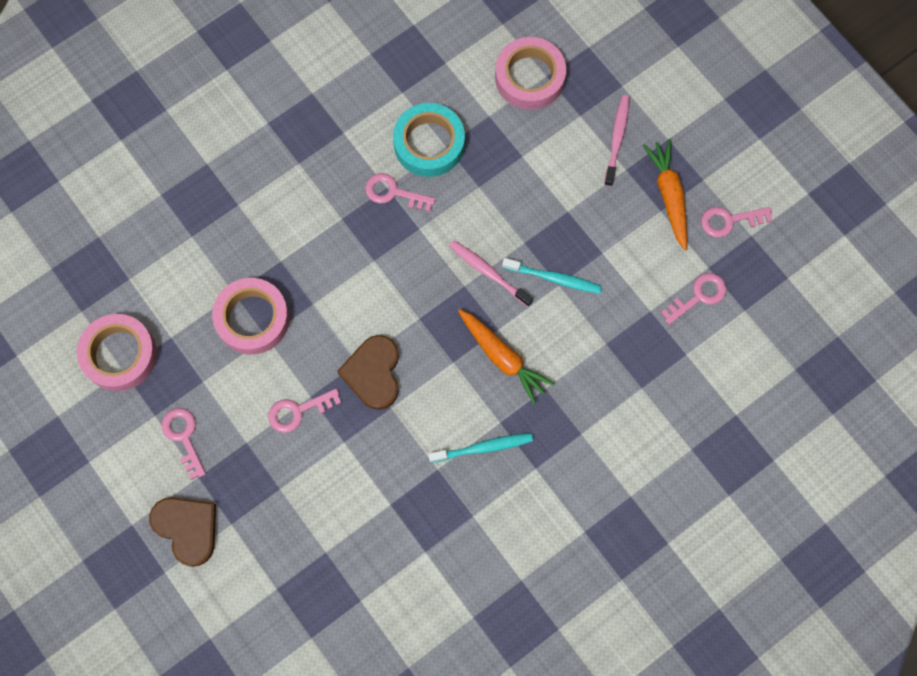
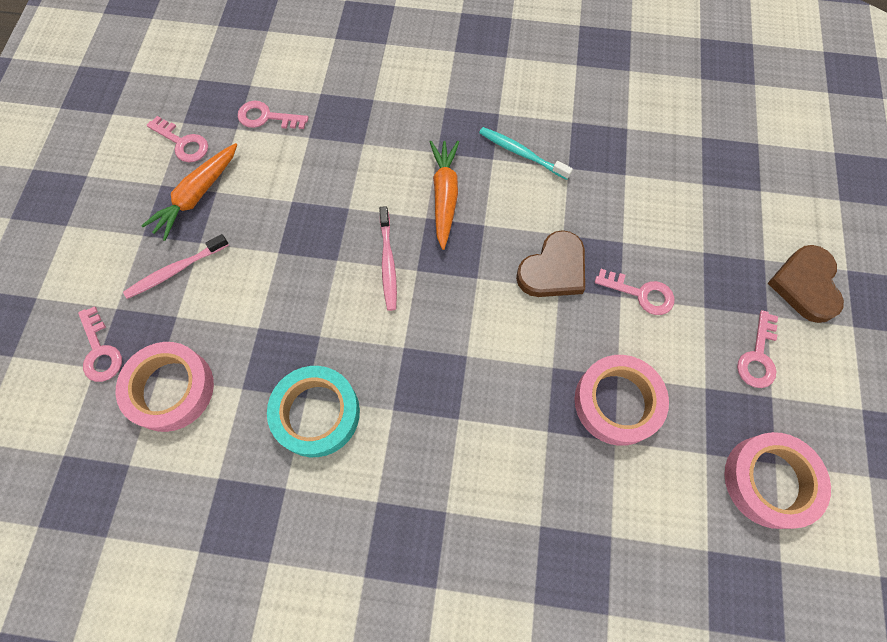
camera: 135 degrees left, 5 degrees down
pink key [365,173,436,212] -> pink key moved to [78,306,122,382]
turquoise toothbrush [502,258,602,294] -> none

